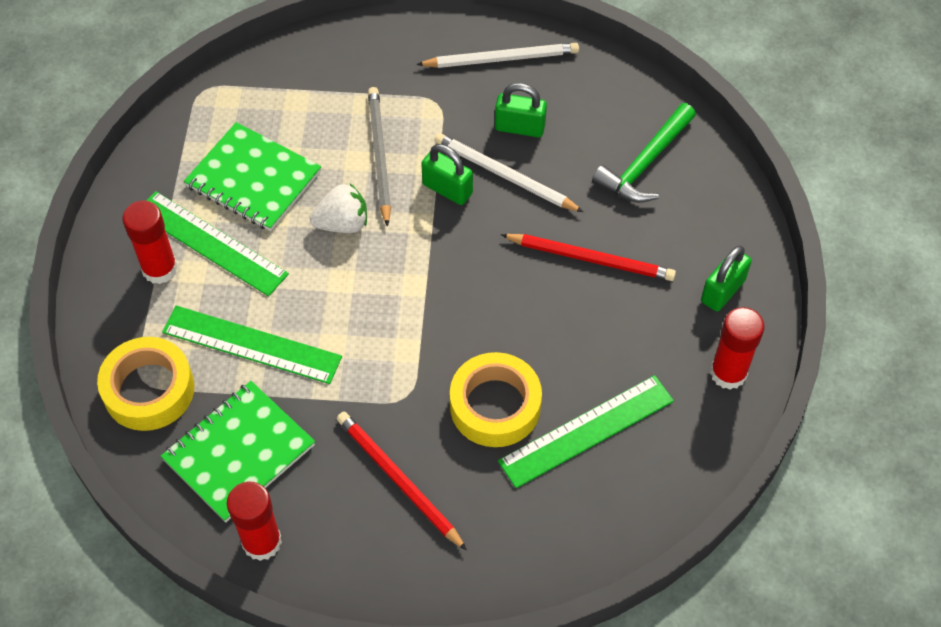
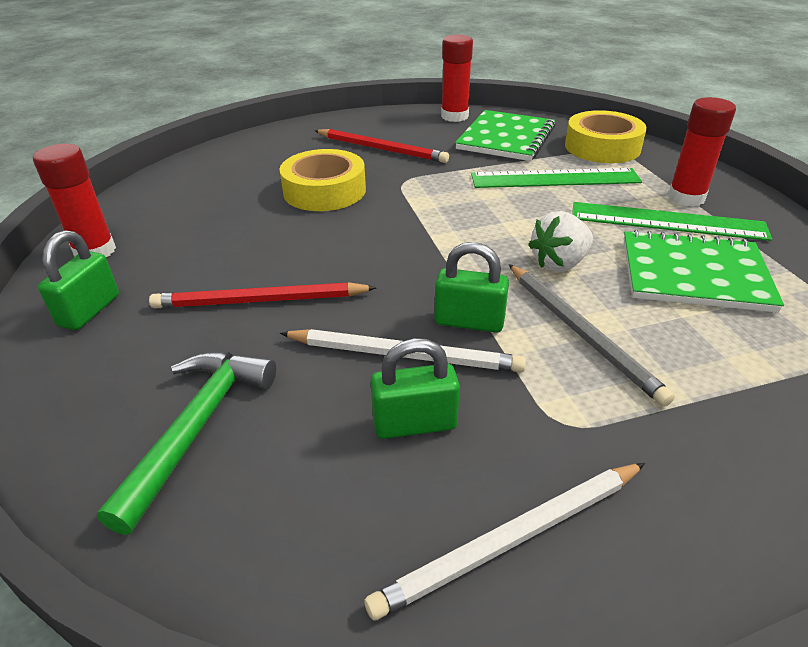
camera: 160 degrees right, 20 degrees down
green ruler [498,375,674,488] -> none

